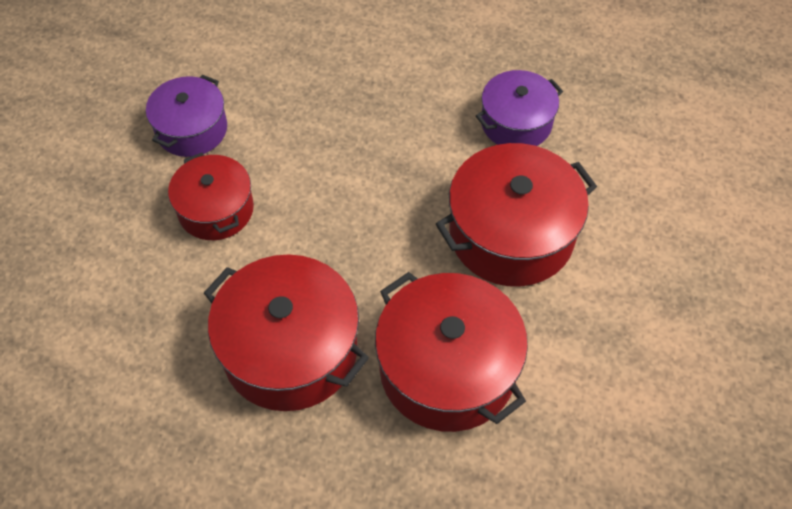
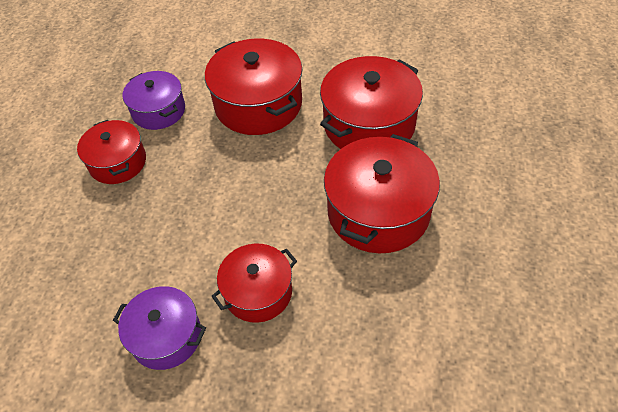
camera: 95 degrees left, 5 degrees down
none -> red pot [77,120,146,184]

